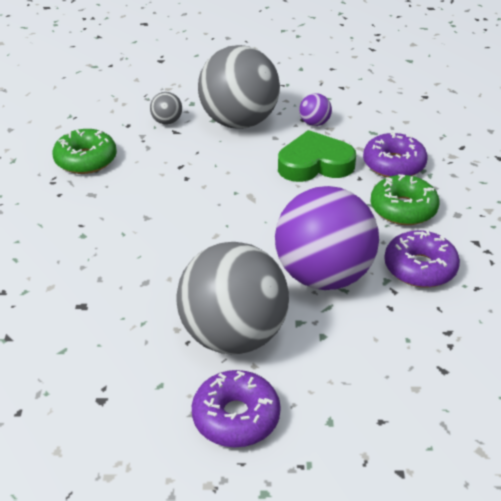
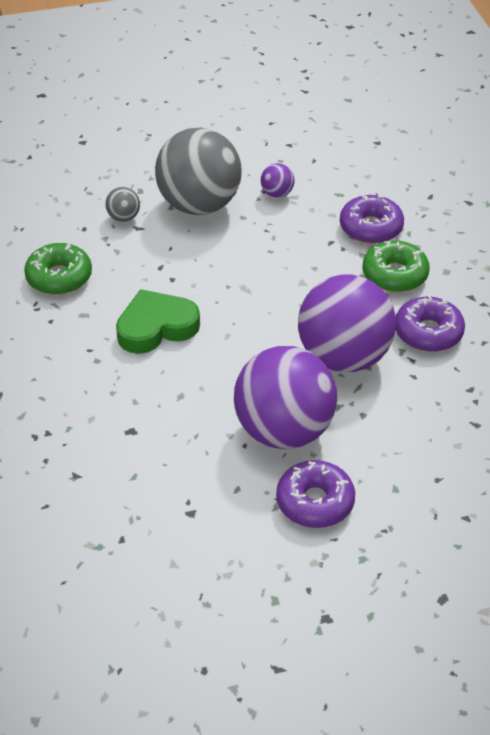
camera: 15 degrees left, 5 degrees up
grey ball [177,242,289,354] -> purple ball [234,346,337,449]
green heart [278,130,356,182] -> green heart moved to [116,289,200,354]

